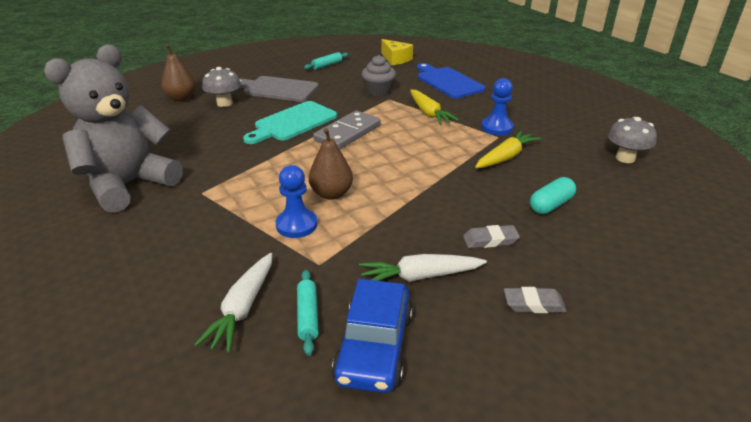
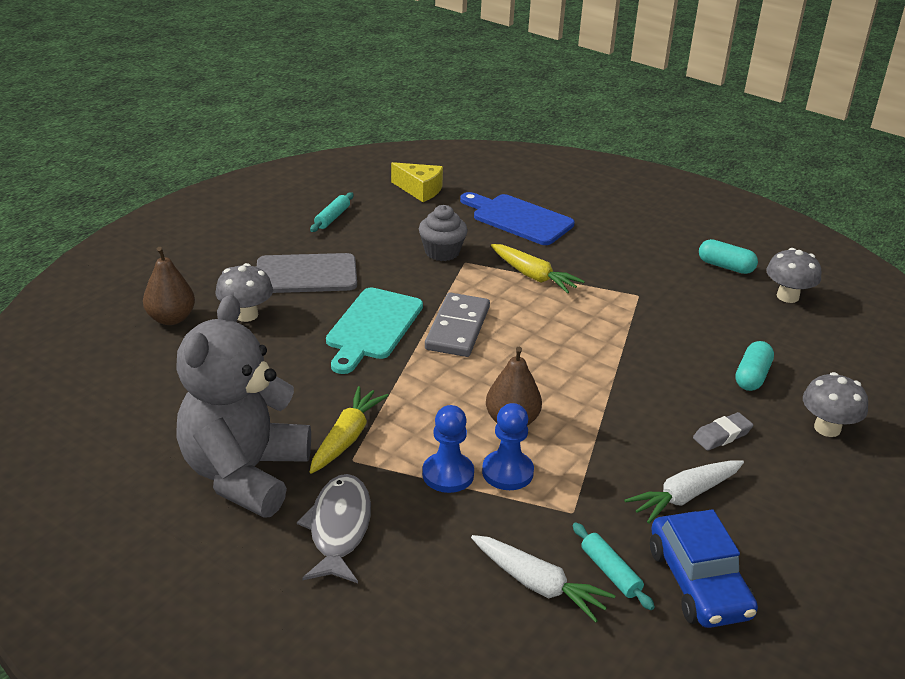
camera: 25 degrees left, 0 degrees up
white carrot [194,253,272,353] -> white carrot turned 45 degrees counterclockwise [471,535,616,623]
yellow carrot [475,130,541,168] -> yellow carrot moved to [310,386,388,474]
blue pawn [481,78,514,135] -> blue pawn moved to [422,405,474,493]
grey eraser [504,287,567,313] -> none
none -> grey fish [297,474,371,583]
none -> turquoise capsule [699,239,758,274]
none -> grey mushroom [803,372,868,437]

